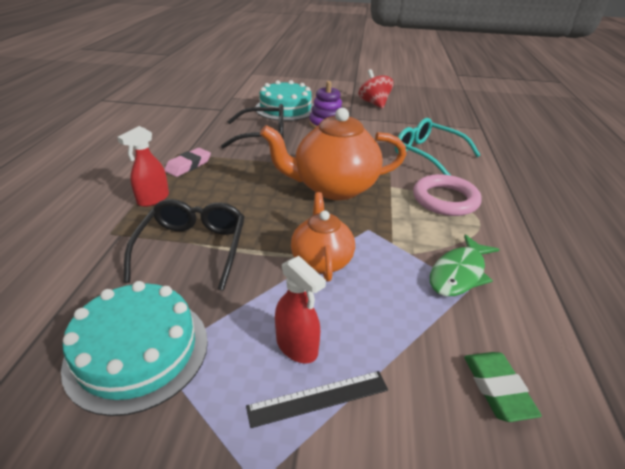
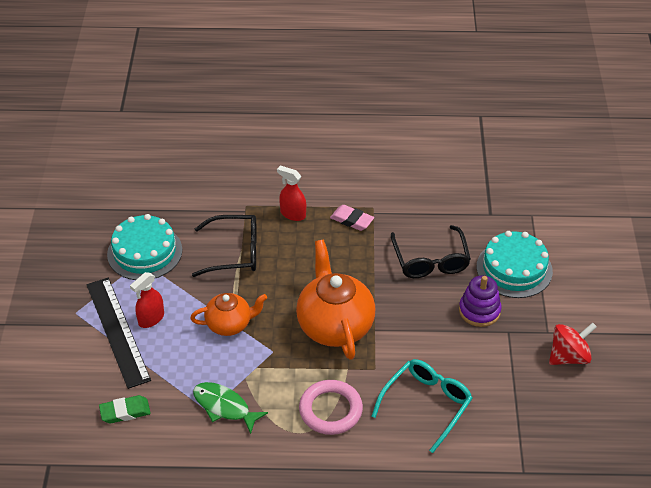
camera: 85 degrees right, 10 degrees up
black ruler [246,371,388,428] -> black ruler [86,278,151,389], size x1.90

